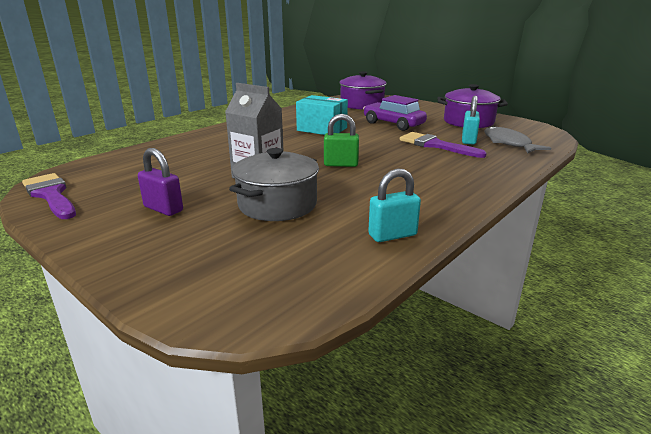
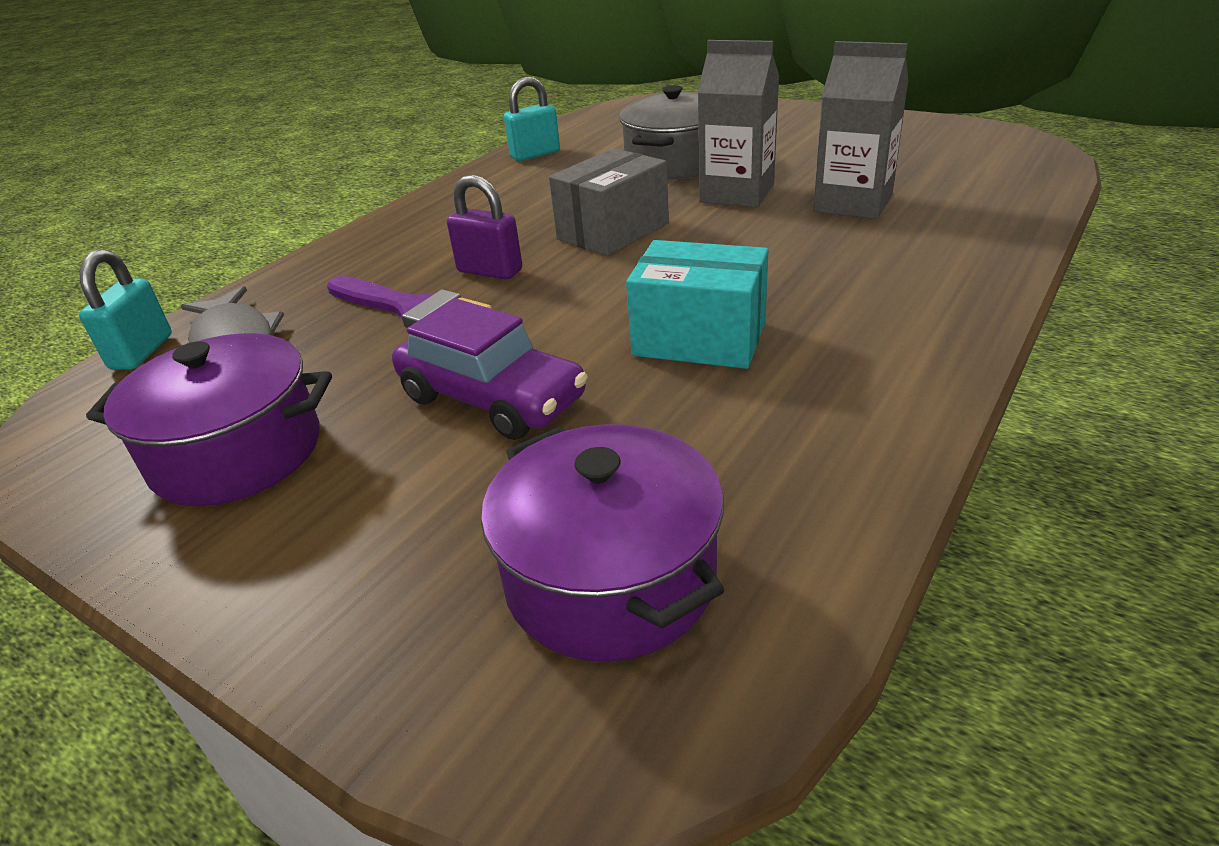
camera: 175 degrees right, 10 degrees up
purple brush [22,173,76,219] -> none
purple padlock [138,148,183,216] -> purple padlock moved to [447,175,522,280]
green padlock [324,114,359,167] -> grey box [549,148,669,256]
turquoise padlock [462,96,480,144] -> turquoise padlock moved to [79,249,172,370]
none -> grey carton [813,41,908,219]

